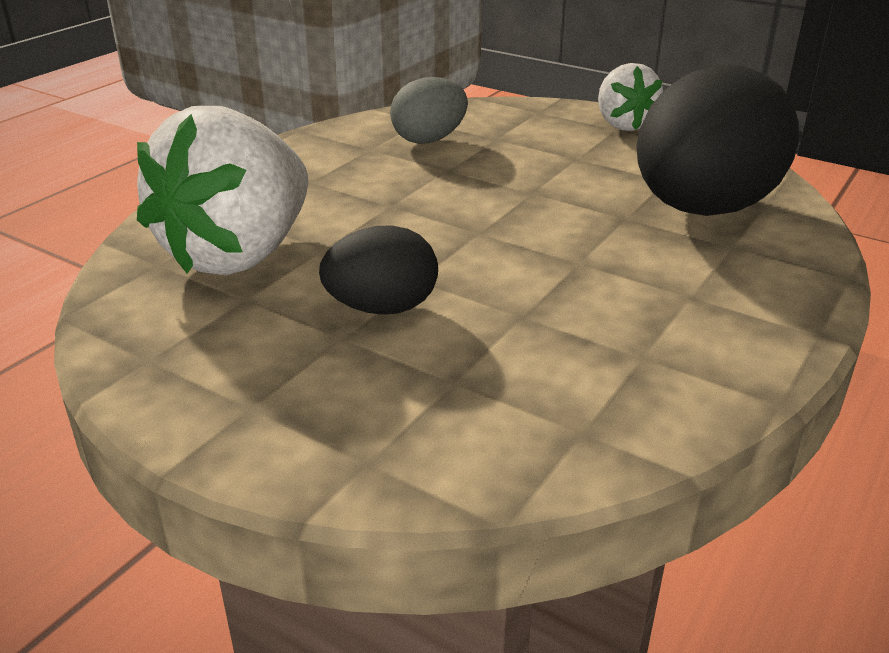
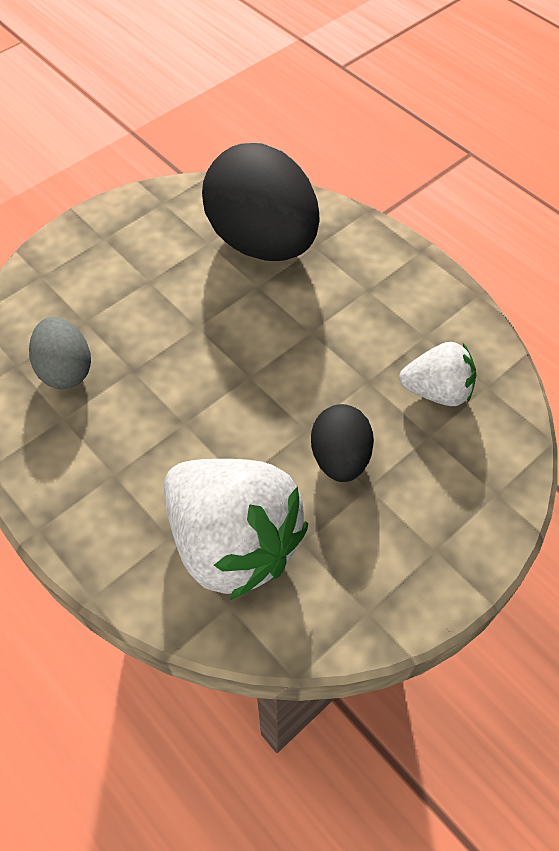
camera: 75 degrees left, 25 degrees up
white strawberry [598,63,663,131] -> white strawberry moved to [399,342,476,406]

